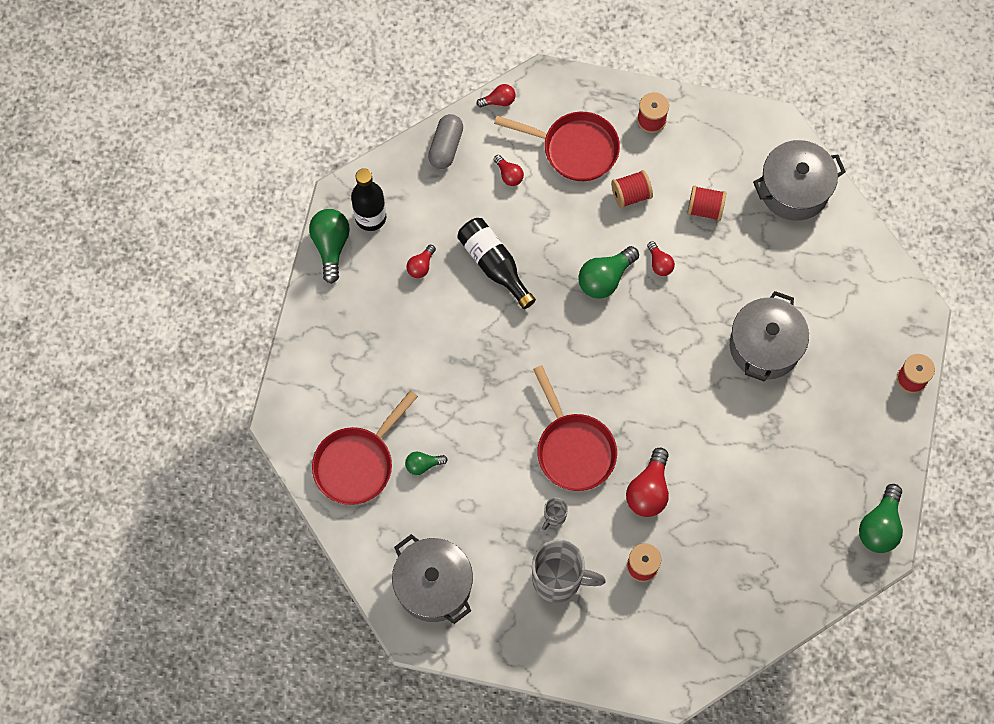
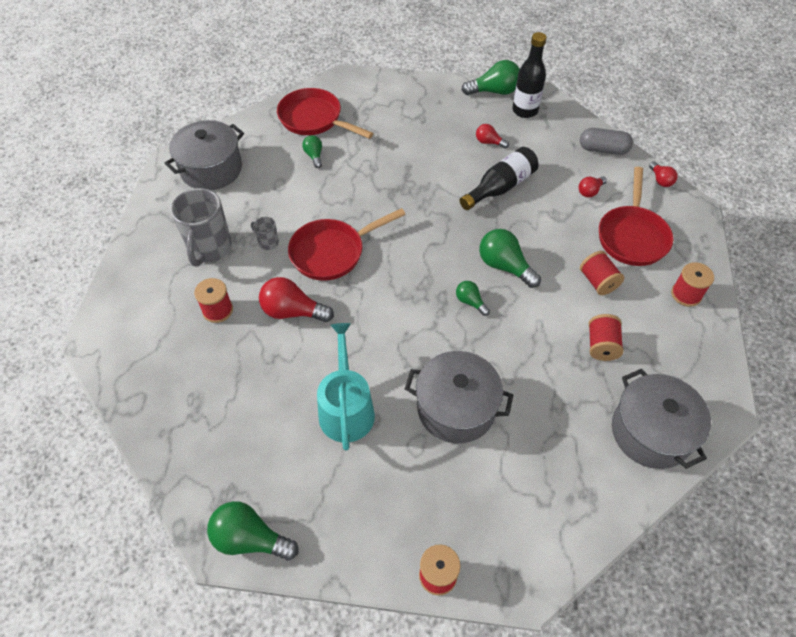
camera: 85 degrees right, 15 degrees down
red light bulb [647,241,675,276] -> none
none -> turquoise watering can [317,323,375,451]
none -> green light bulb [456,281,490,316]

